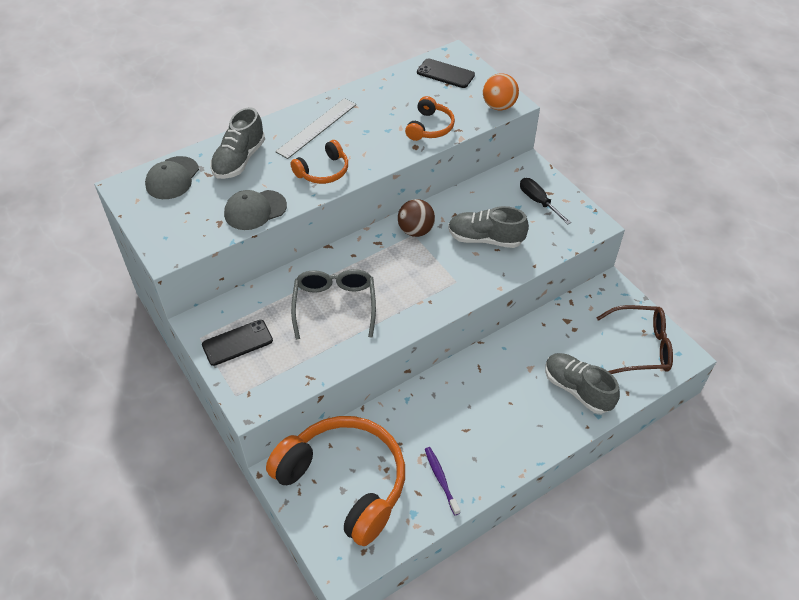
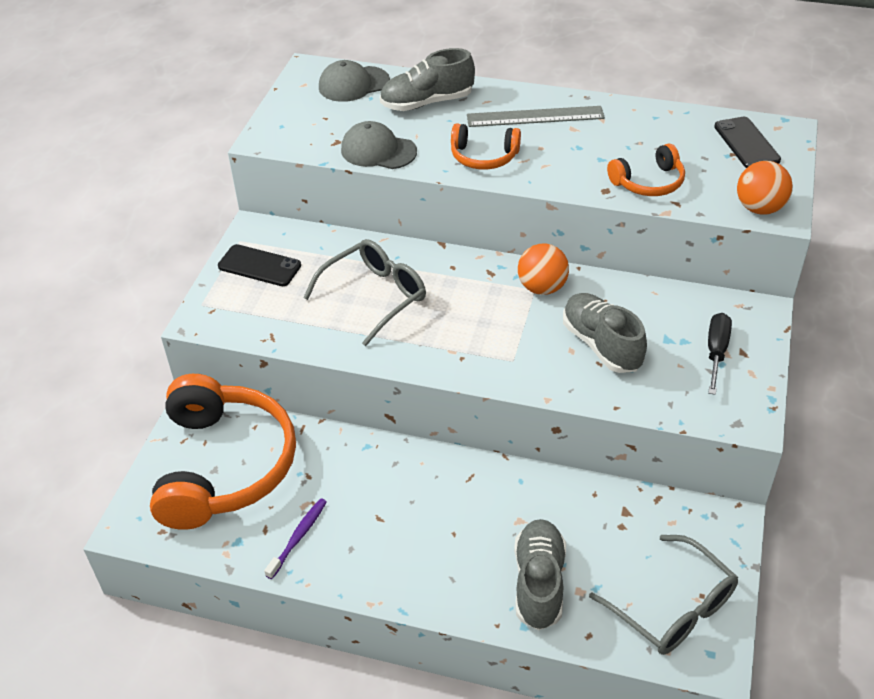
camera: 50 degrees right, 5 degrees down
brown ball [398,199,435,237] -> orange ball [518,243,569,295]
brown glasses [596,305,673,374] -> grey glasses [589,535,738,655]

